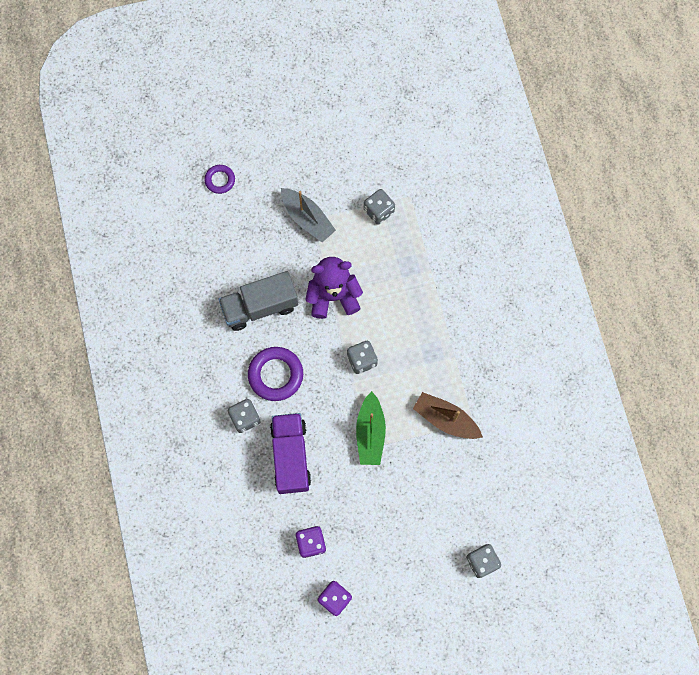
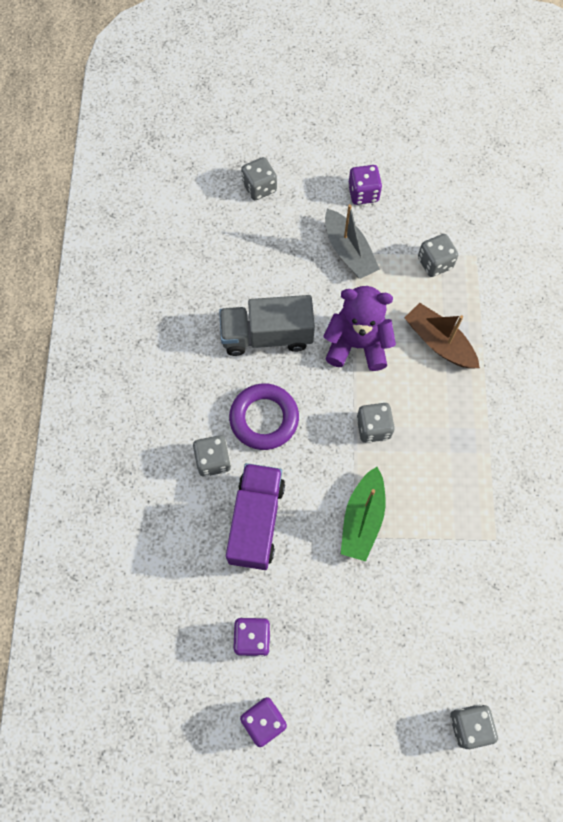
camera: 15 degrees right, 5 degrees down
purple ring [204,165,235,194] -> grey dice [241,157,277,200]
brown boat [413,392,483,439] -> brown boat moved to [404,303,480,369]
none -> purple dice [348,165,382,205]

